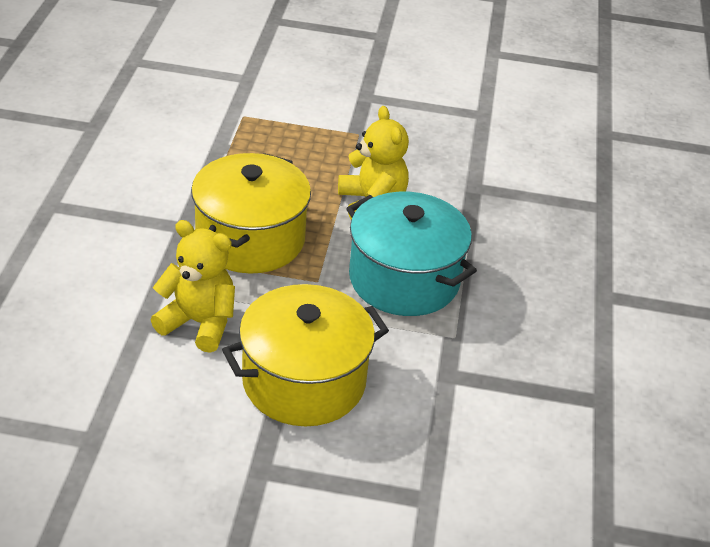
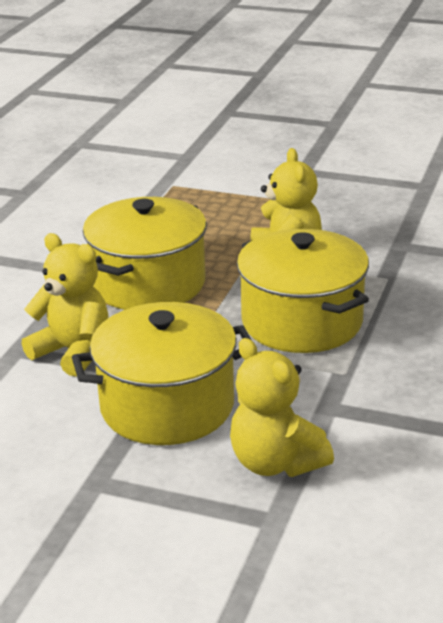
camera: 15 degrees right, 10 degrees down
turquoise pot [346,192,477,316] -> yellow pot [237,229,369,353]
none -> yellow teddy bear [230,338,334,477]

